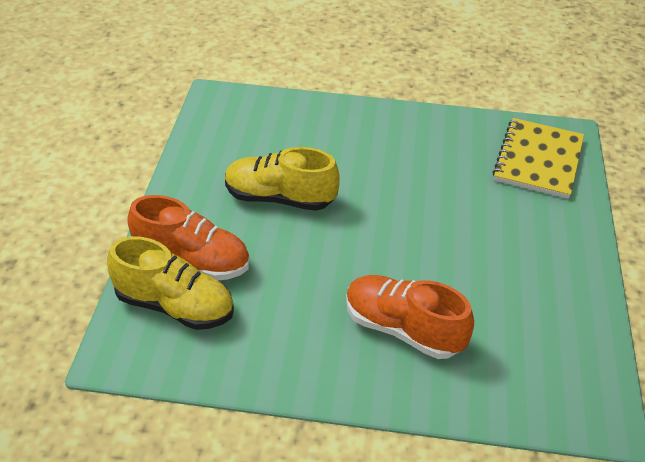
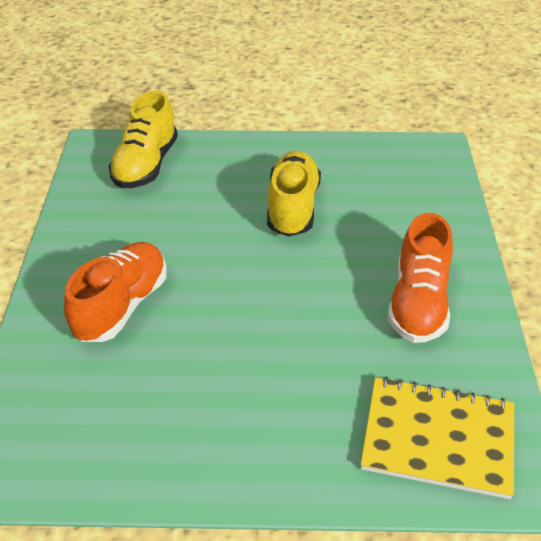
camera: 85 degrees right, 0 degrees up
orange shoe [127,195,250,281] -> orange shoe moved to [387,213,453,343]

